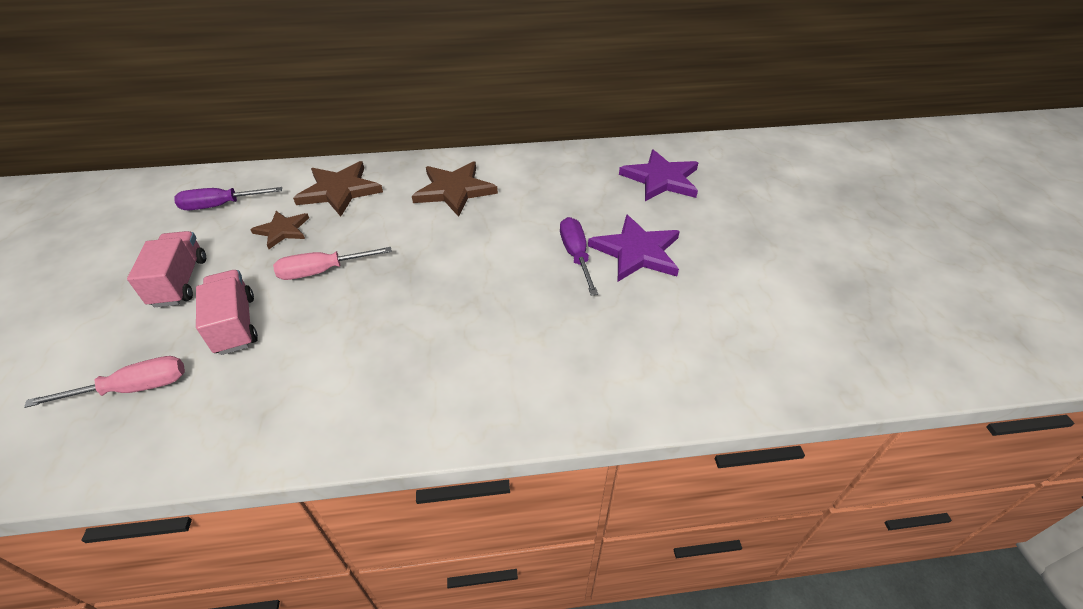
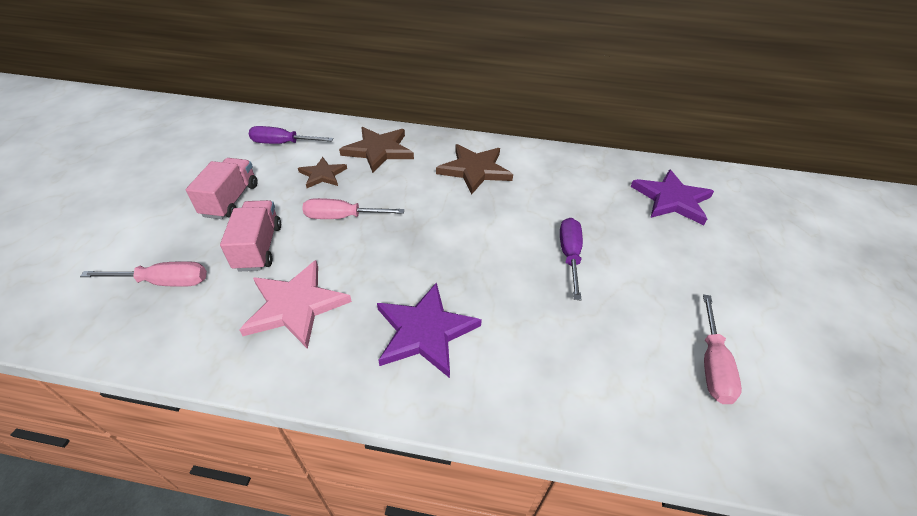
camera: 15 degrees right, 0 degrees up
purple star [588,214,680,282] -> purple star moved to [377,282,482,378]
none -> pink star [240,260,352,349]
none -> pink screwdriver [703,294,742,404]

